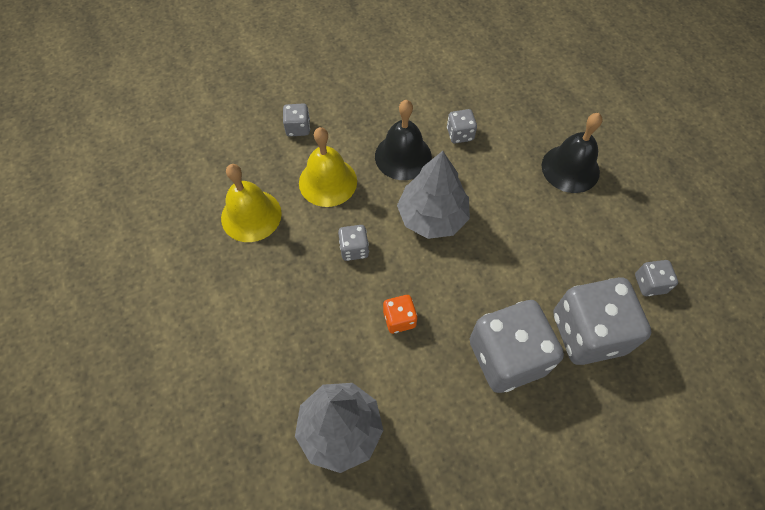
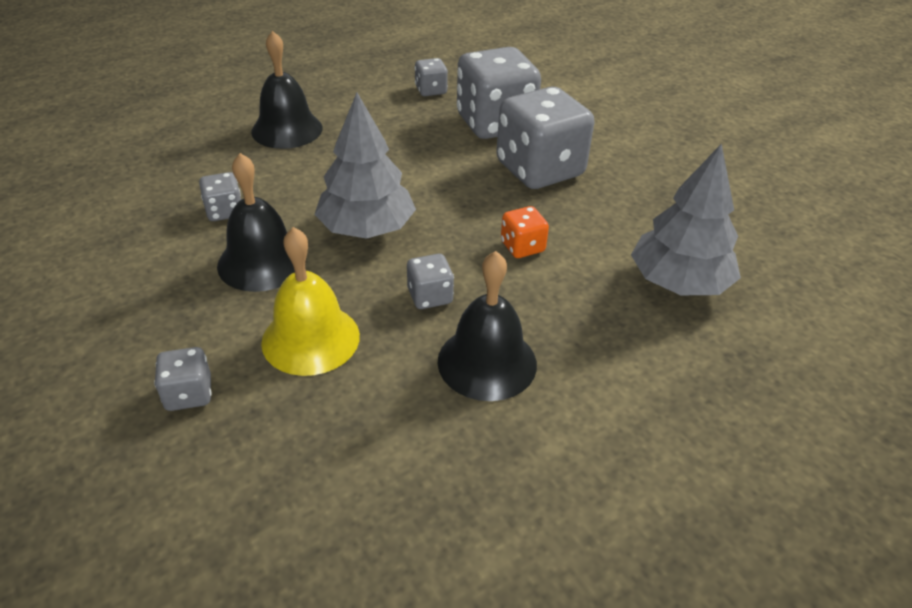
camera: 100 degrees left, 20 degrees down
yellow bell [221,164,282,242] -> none
none -> black bell [437,251,537,401]

